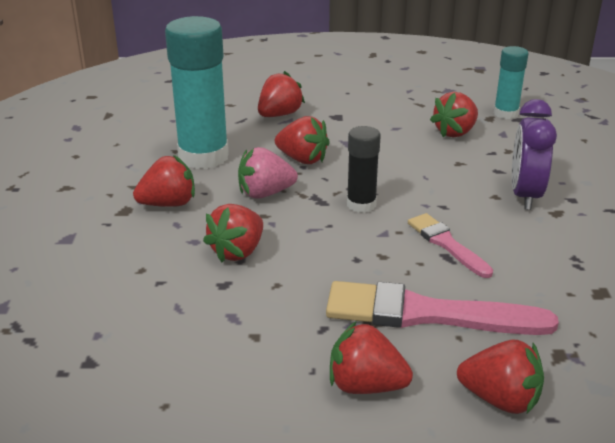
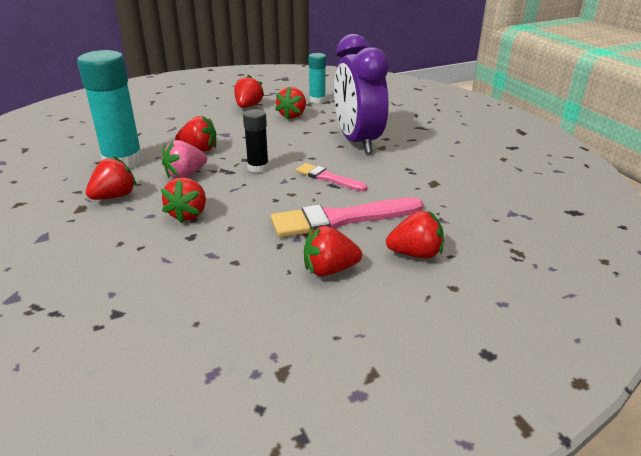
camera: 25 degrees left, 0 degrees up
red strawberry [258,71,305,117] -> red strawberry moved to [234,75,264,108]
purple clock [512,99,557,210] -> purple clock [334,34,389,154], size x1.59

